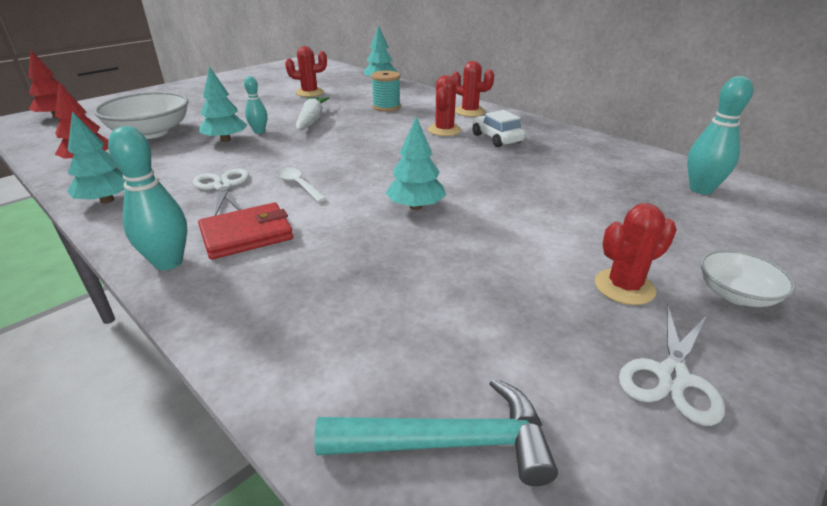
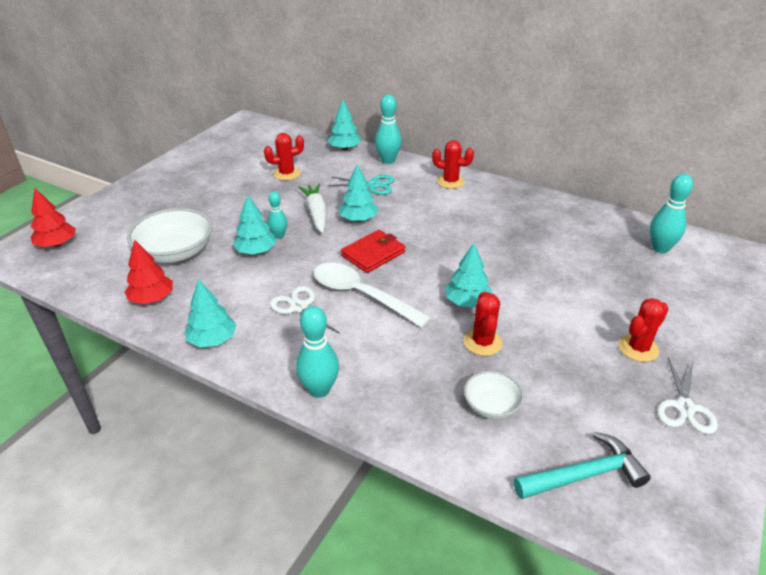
camera: 15 degrees left, 5 degrees up
red wallet [198,203,293,259] -> red wallet moved to [341,230,405,273]
white spoon [277,167,327,202] -> white spoon [314,263,431,328], size x2.01
turquoise spool [371,71,401,112] -> turquoise scissors [328,175,394,195]
red cactus [428,75,461,136] -> red cactus moved to [464,291,502,356]
white car [472,110,525,147] -> none
white bowl [700,250,796,307] -> white bowl moved to [464,371,524,419]
none -> turquoise tree [339,165,378,222]
none -> turquoise bowling pin [375,95,402,164]

